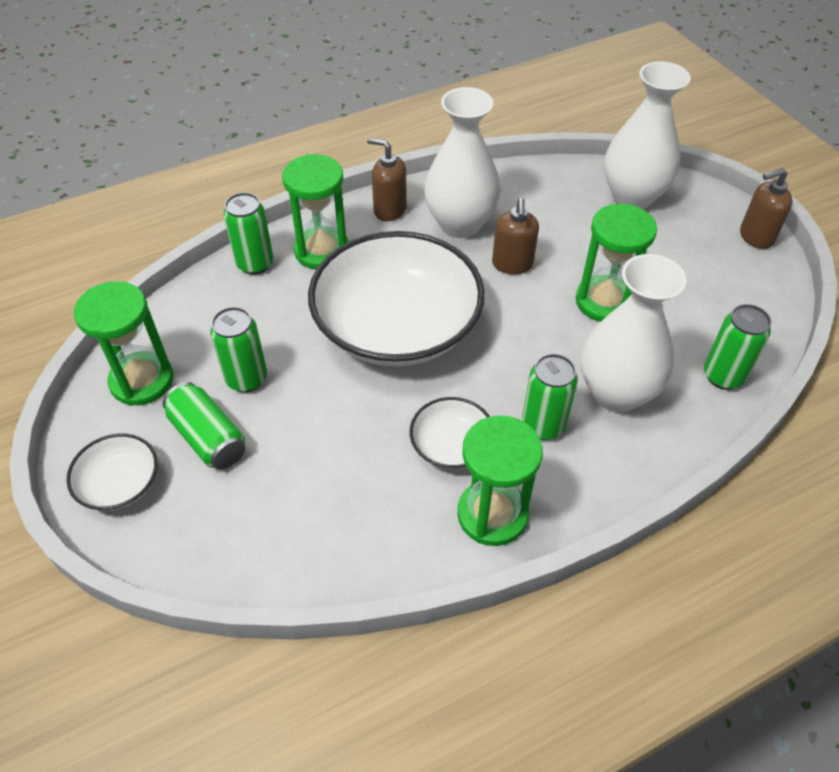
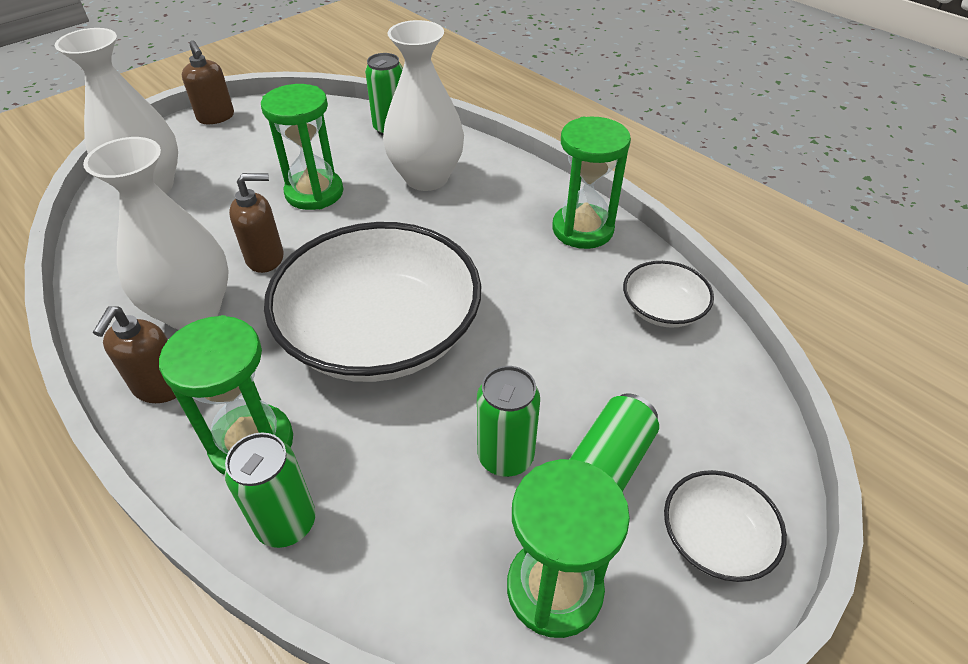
camera: 105 degrees left, 5 degrees down
white bowl [410,397,490,469] -> white bowl moved to [623,261,714,328]
green can [522,354,578,440] -> none

